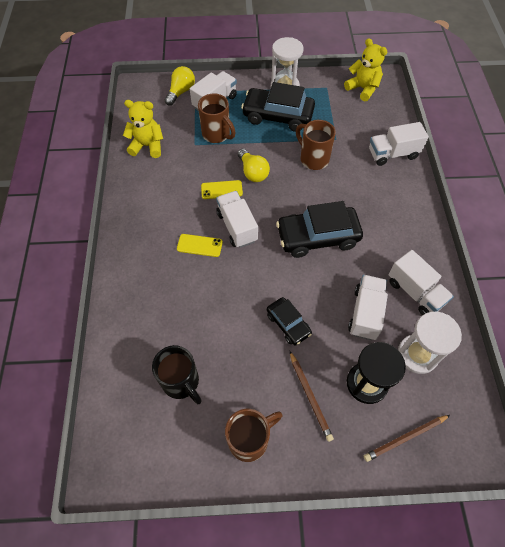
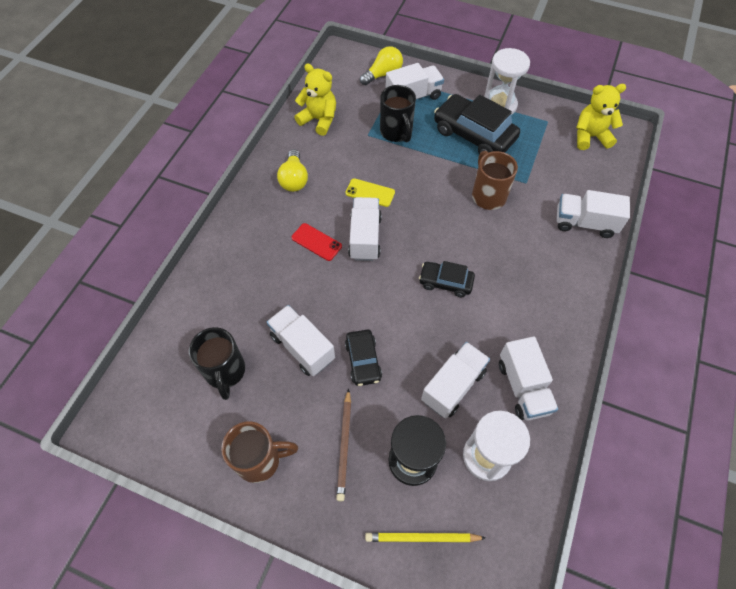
camera: 25 degrees right, 0 degrees up
yellow phone [177,234,223,257] -> red phone [291,223,342,261]
brown mug [198,93,236,143] -> black mug [380,85,416,142]
yellow light bulb [238,148,270,182] -> yellow light bulb moved to [277,149,308,192]
black car [276,201,363,258] -> black car [419,261,475,297], size x0.55
yellow teddy bear [344,38,387,101] -> yellow teddy bear turned 75 degrees counterclockwise [576,84,626,150]
brown pencil [364,415,450,462] -> yellow pencil [365,532,486,542]
none -> white truck [267,305,335,376]

